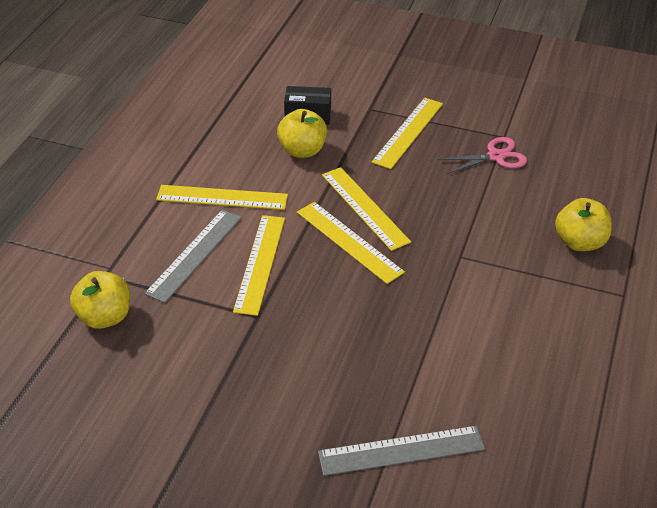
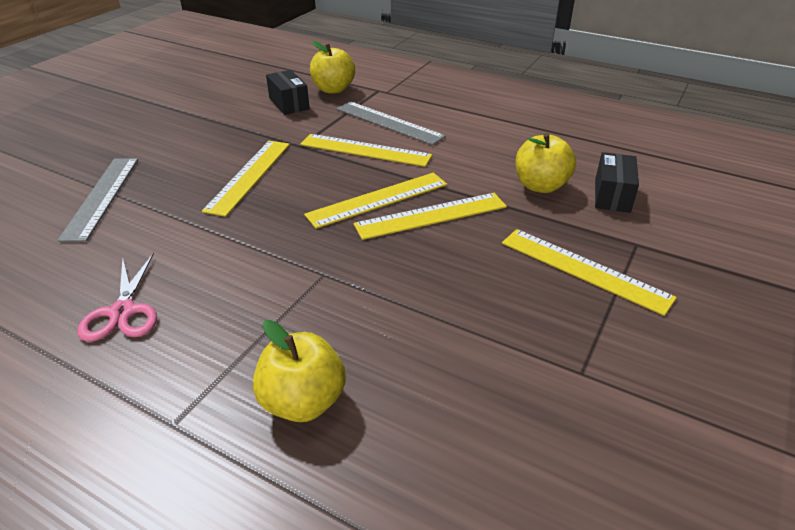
camera: 100 degrees right, 5 degrees down
yellow ruler [156,185,288,210] -> yellow ruler moved to [202,141,290,217]
pink scissors [438,137,527,174] -> pink scissors moved to [77,253,157,342]
none -> black box [266,70,310,115]

